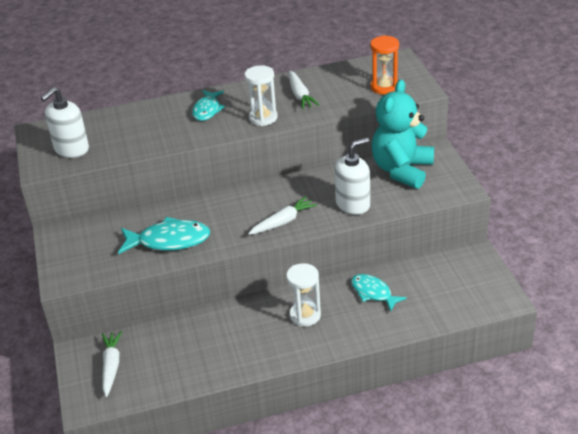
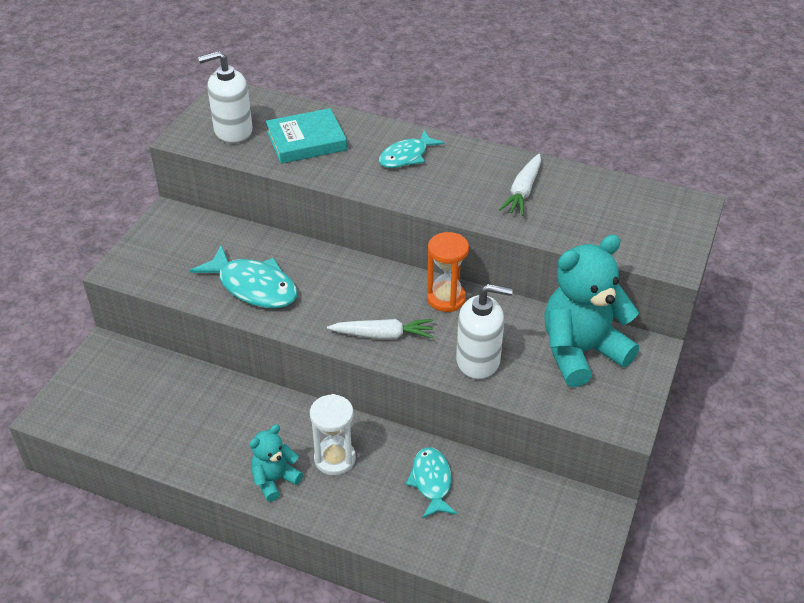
camera: 35 degrees right, 5 degrees up
white carrot [102,331,122,397] -> none
white hourglass [245,65,278,126] -> none
orange hourglass [370,35,399,95] -> orange hourglass moved to [427,232,469,312]
none -> turquoise teddy bear [249,424,303,502]
none -> turquoise book [266,108,347,164]

